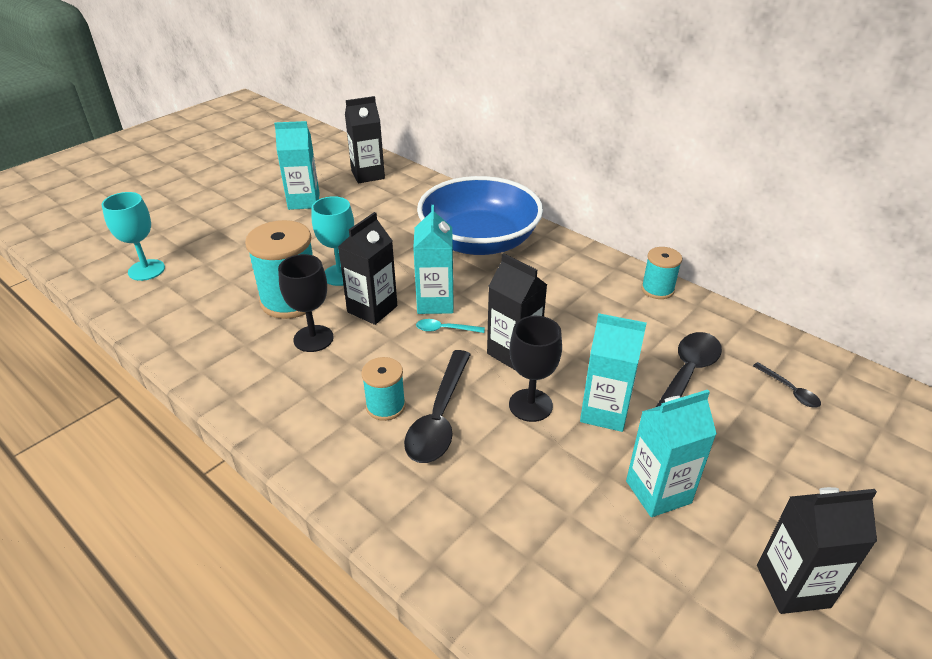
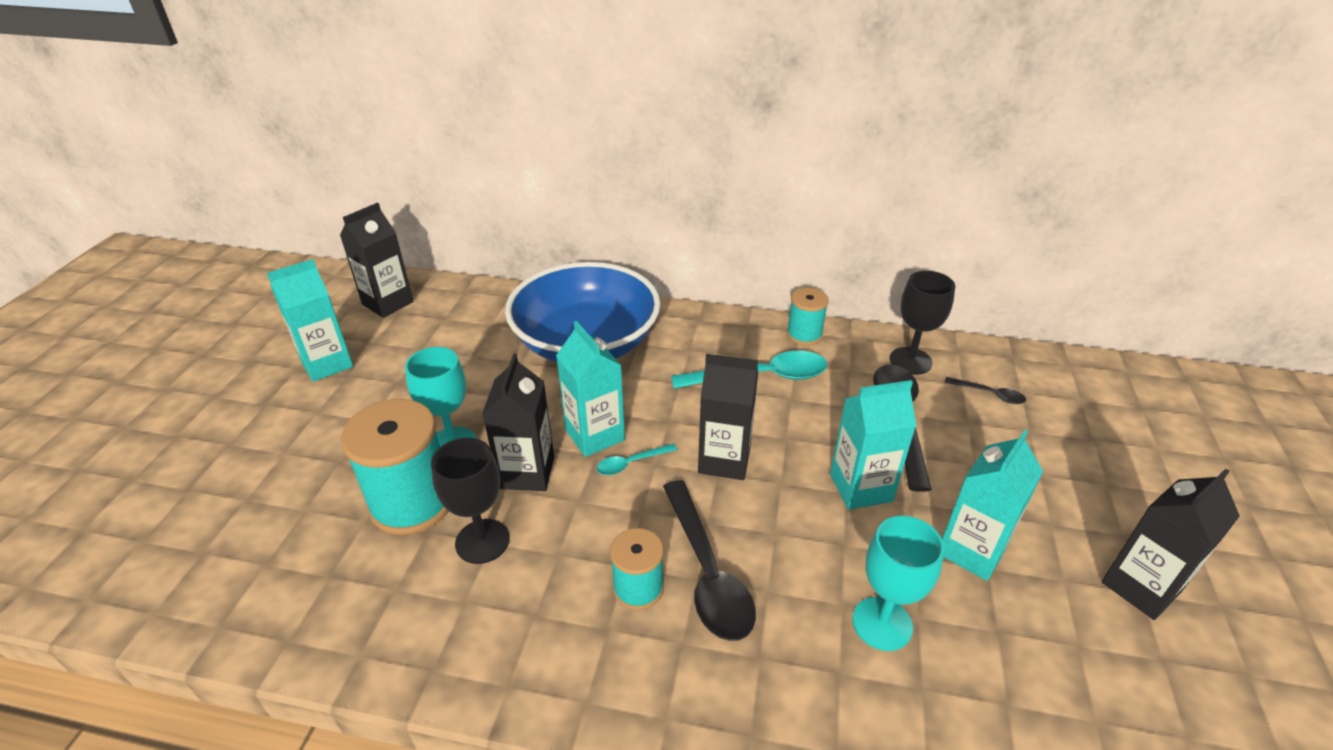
camera: 30 degrees left, 0 degrees up
turquoise goblet [102,192,165,281] -> turquoise goblet moved to [853,516,944,651]
black goblet [509,316,562,422] -> black goblet moved to [890,271,955,375]
none -> turquoise spoon [671,351,828,389]

